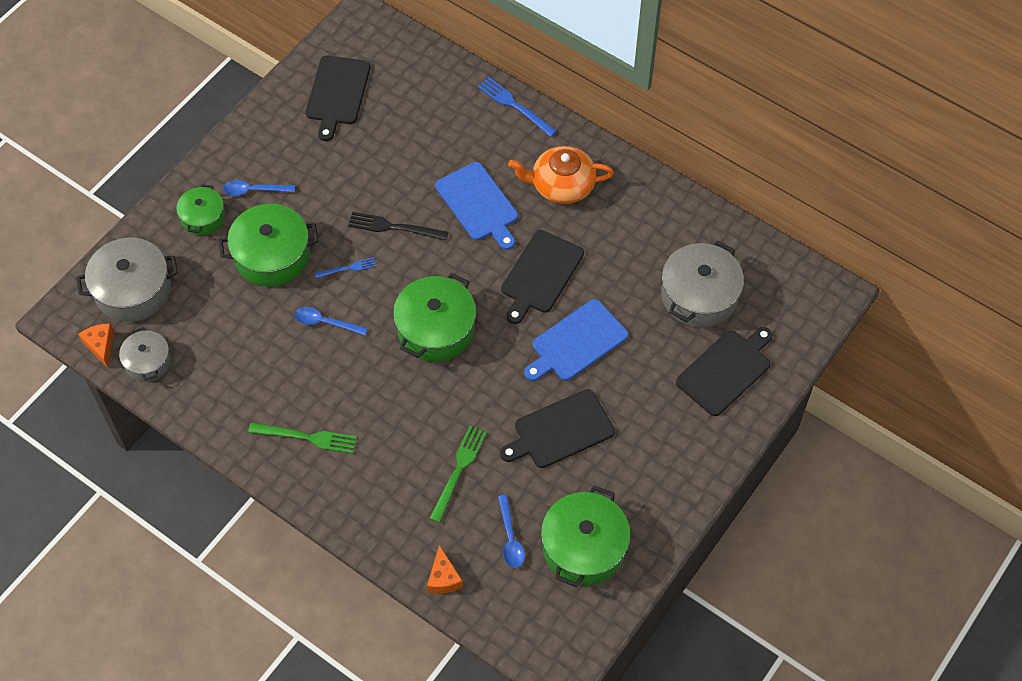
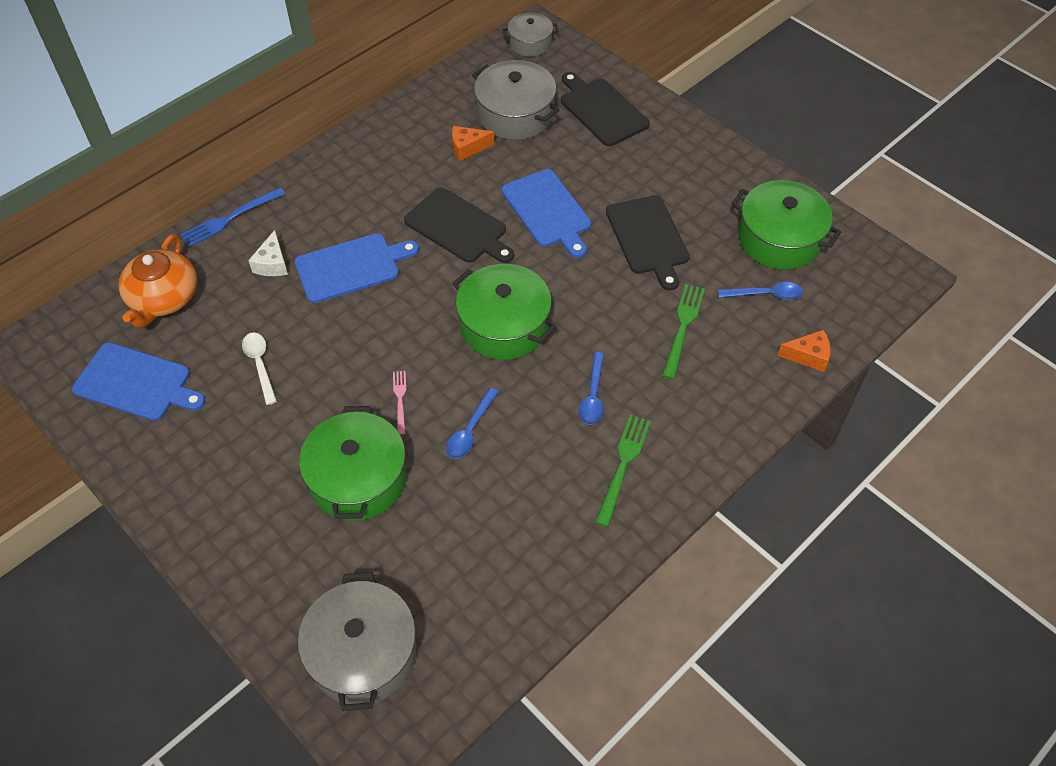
camera: 80 degrees left, 5 degrees down
orange cheese [78,323,114,368] -> orange cheese moved to [452,126,494,161]
grey pot [119,327,171,382] -> grey pot moved to [502,13,559,57]
green pot [176,184,225,235] -> none
blue spoon [223,180,295,196] -> blue spoon moved to [579,352,604,425]
black cutting board [306,55,371,141] -> blue cutting board [72,342,205,421]
blue fork [315,257,377,278] -> pink fork [393,371,407,434]
black fork [348,212,449,240] -> none
green fork [429,426,487,523] -> green fork turned 75 degrees clockwise [662,284,705,379]
orange teapot [508,146,614,204] -> orange teapot moved to [119,234,197,328]
none -> white spoon [242,333,277,405]
none -> white cheese [248,230,288,276]

